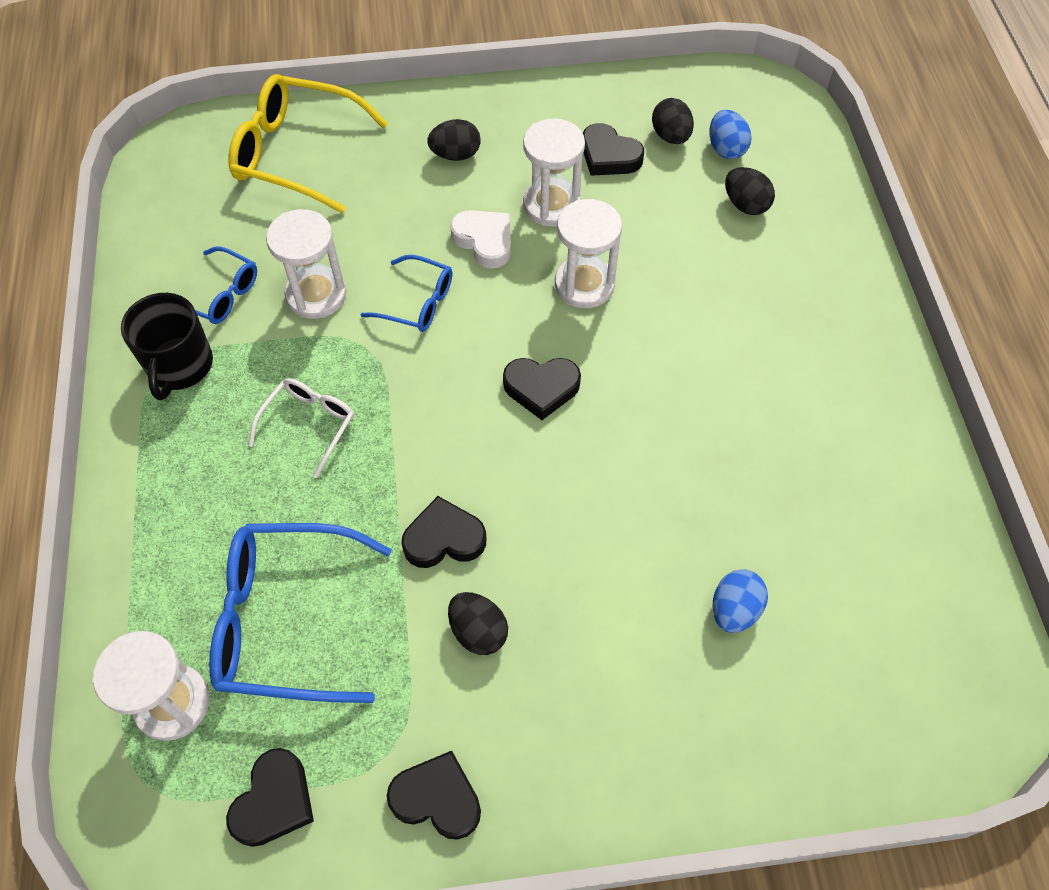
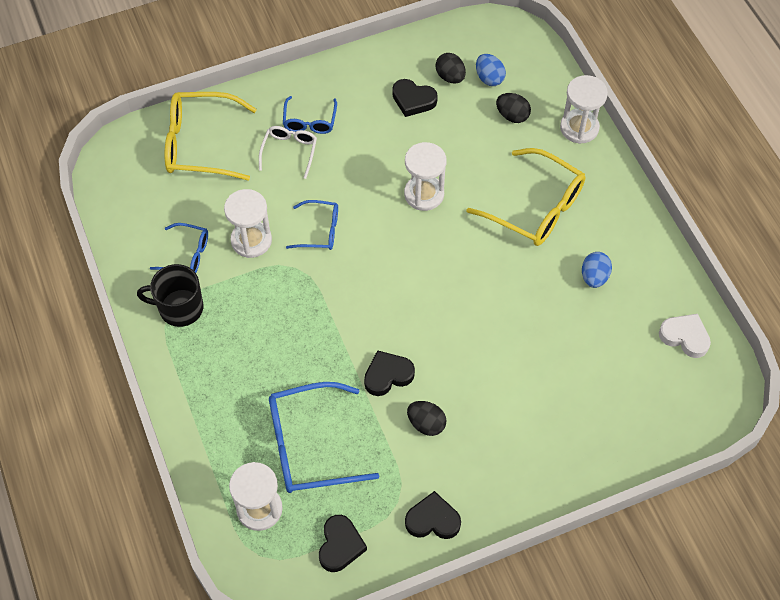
camera: 15 degrees left, 0 degrees up
black mug [121,293,213,400] -> black mug turned 105 degrees clockwise [137,264,203,327]
white glasses [249,378,354,478] -> white glasses moved to [259,126,317,179]
black egg [427,119,481,161] -> blue glasses [283,96,337,134]
white heart [450,210,511,269] -> white heart moved to [659,314,711,358]
black heart [503,358,581,420] -> none
white hourglass [523,118,585,227] -> white hourglass moved to [560,75,608,144]
blue egg [713,569,768,633] -> blue egg moved to [582,252,612,288]
none -> yellow glasses [466,148,586,246]

